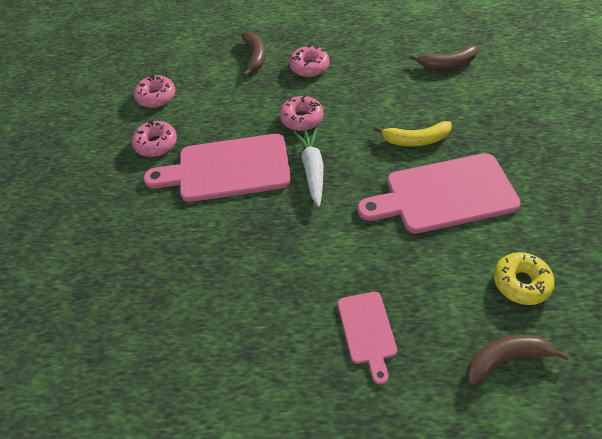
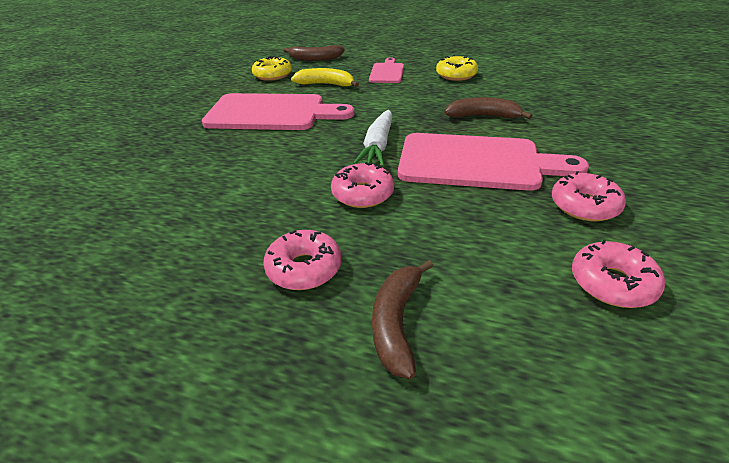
camera: 165 degrees left, 15 degrees down
yellow banana [374,121,452,146] -> yellow banana moved to [291,68,359,87]
brown banana [410,45,478,69] -> brown banana moved to [445,97,533,119]
none -> yellow donut [436,55,478,81]

